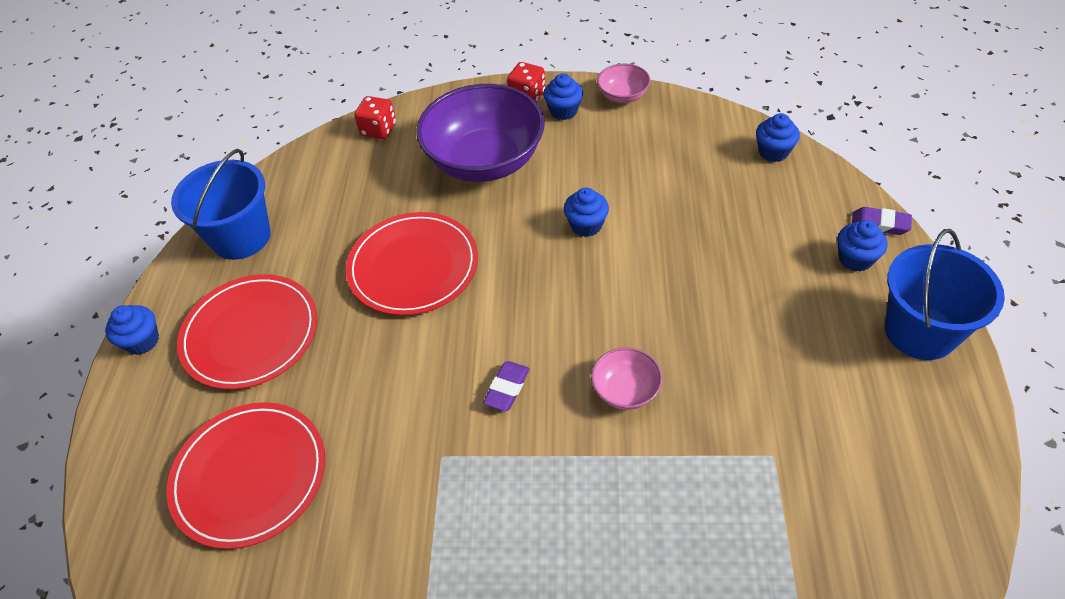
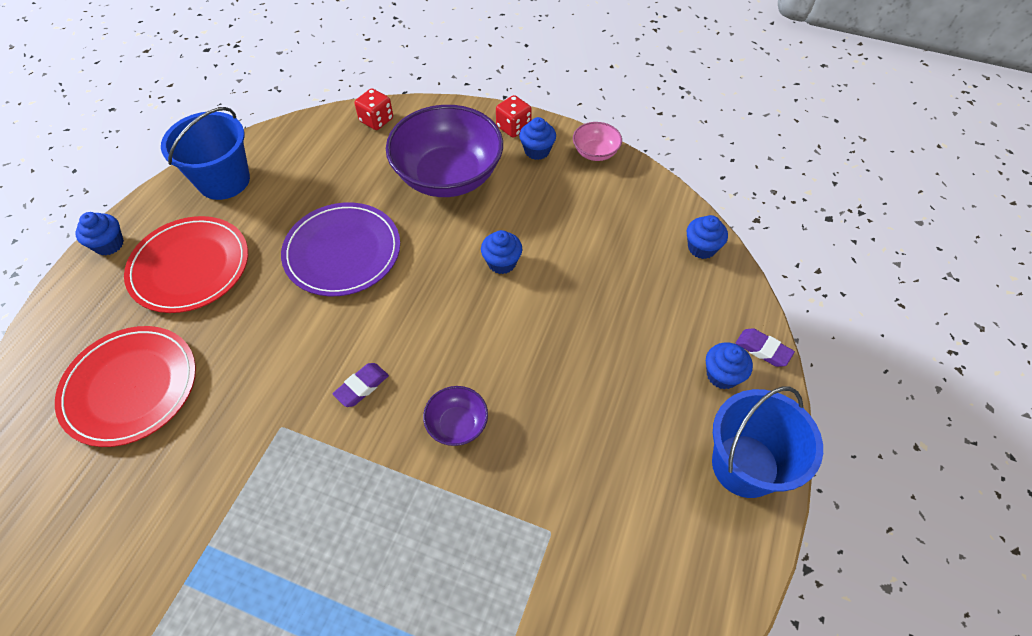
camera: 15 degrees right, 5 degrees up
red plate [346,212,478,316] -> purple plate [281,202,400,296]
pink bowl [591,347,663,410] -> purple bowl [423,386,488,446]

